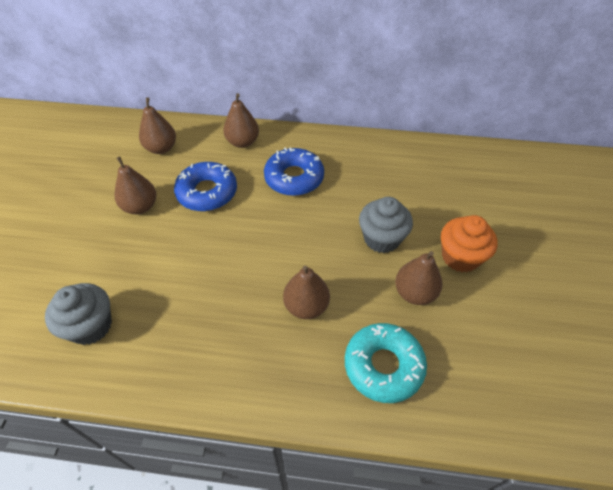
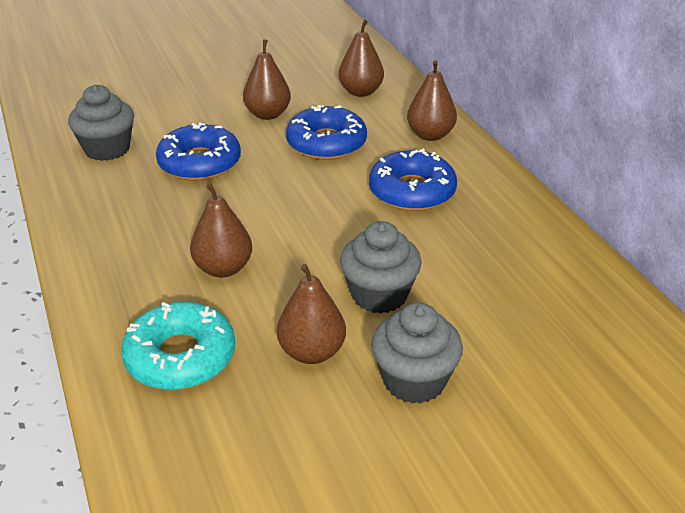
camera: 60 degrees right, 15 degrees down
orange cupcake [441,215,498,272] -> grey cupcake [371,302,463,404]
none -> blue donut [156,122,241,181]

